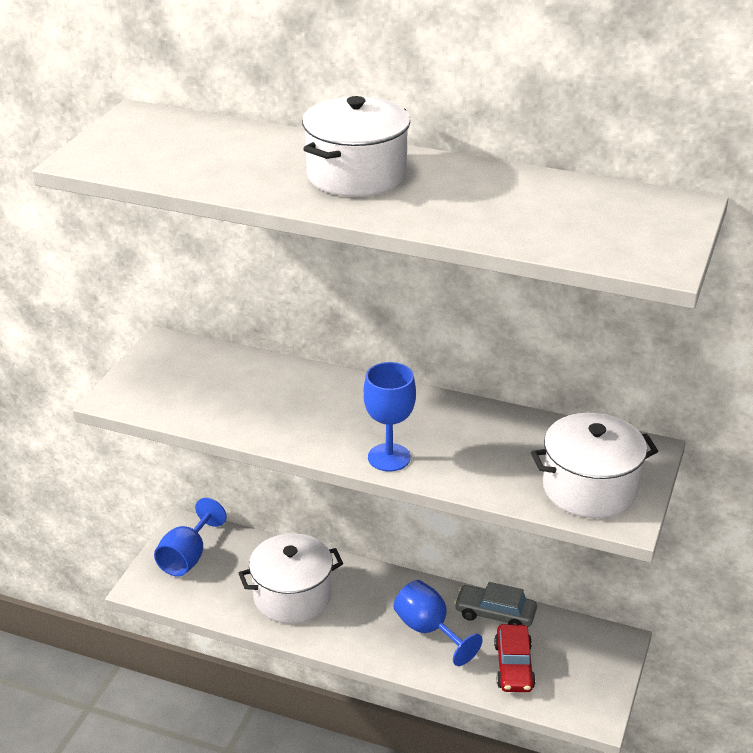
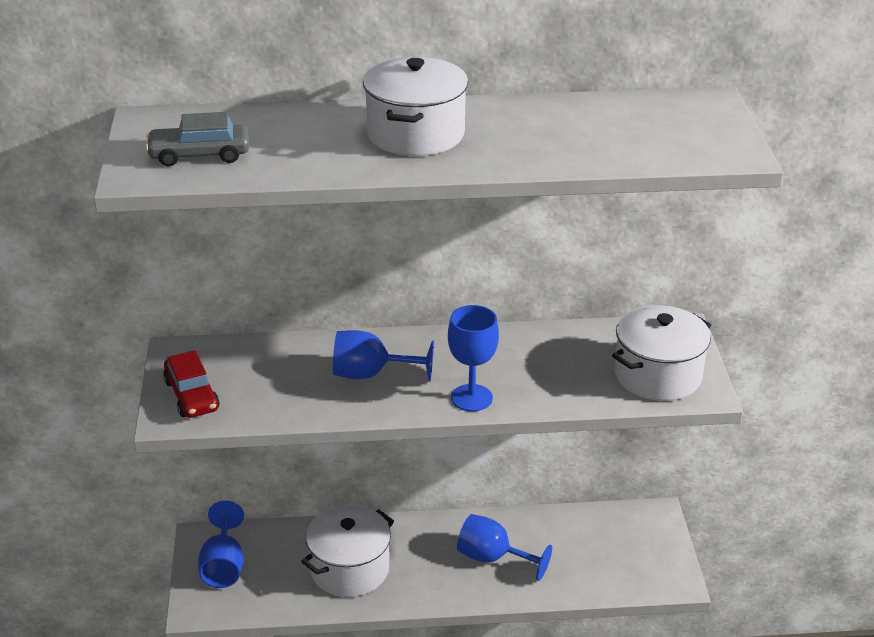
camera: 25 degrees left, 0 degrees up
grey car [454,582,537,627] -> grey car moved to [145,112,249,167]
red car [494,624,536,692] -> red car moved to [163,350,219,418]
none -> blue goblet [333,330,434,382]

